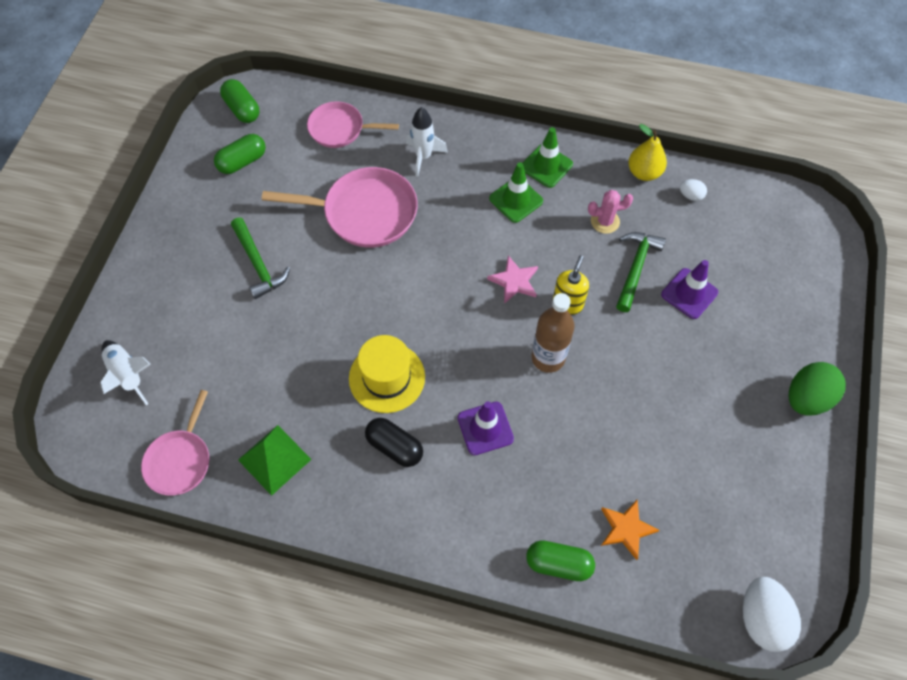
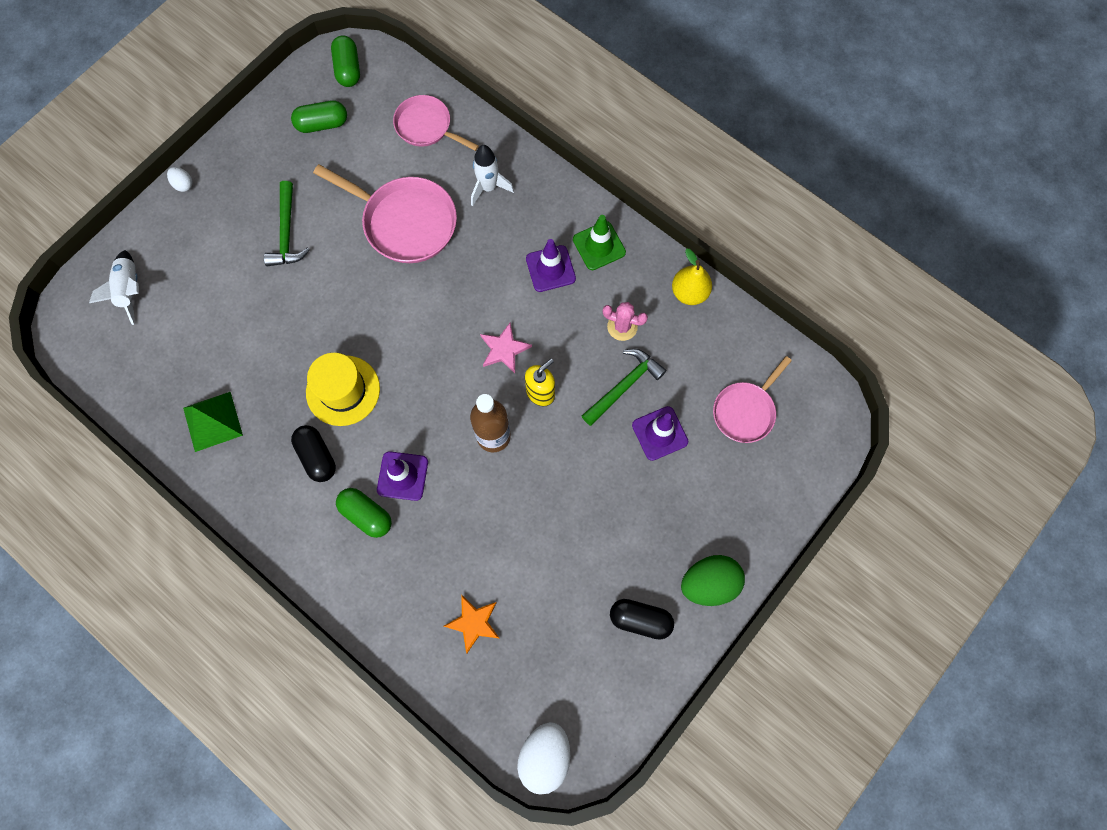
camera: 25 degrees right, 10 degrees up
pink pan [141,390,209,496] -> pink pan moved to [713,356,792,443]
green traffic cone [489,163,543,223] -> purple traffic cone [526,239,576,292]
green capsule [526,540,595,581] -> green capsule moved to [336,488,392,538]
white egg [680,179,707,201] -> white egg moved to [167,167,193,192]
none -> black capsule [610,599,674,640]

